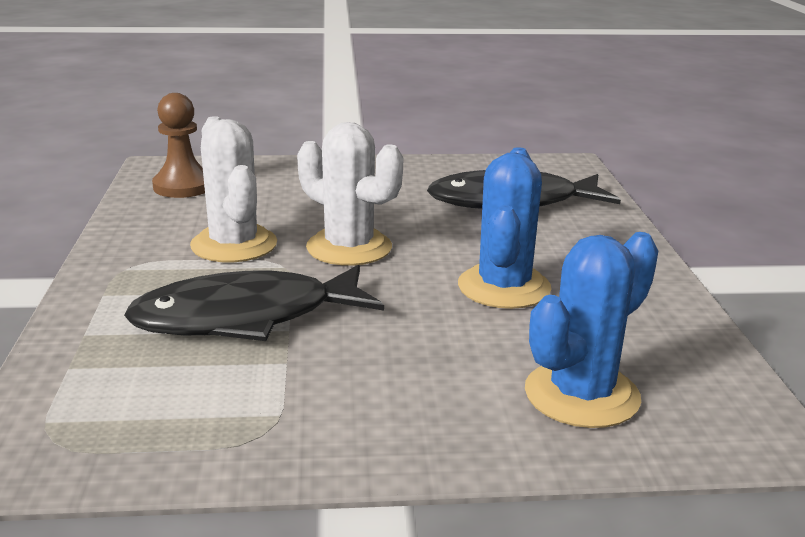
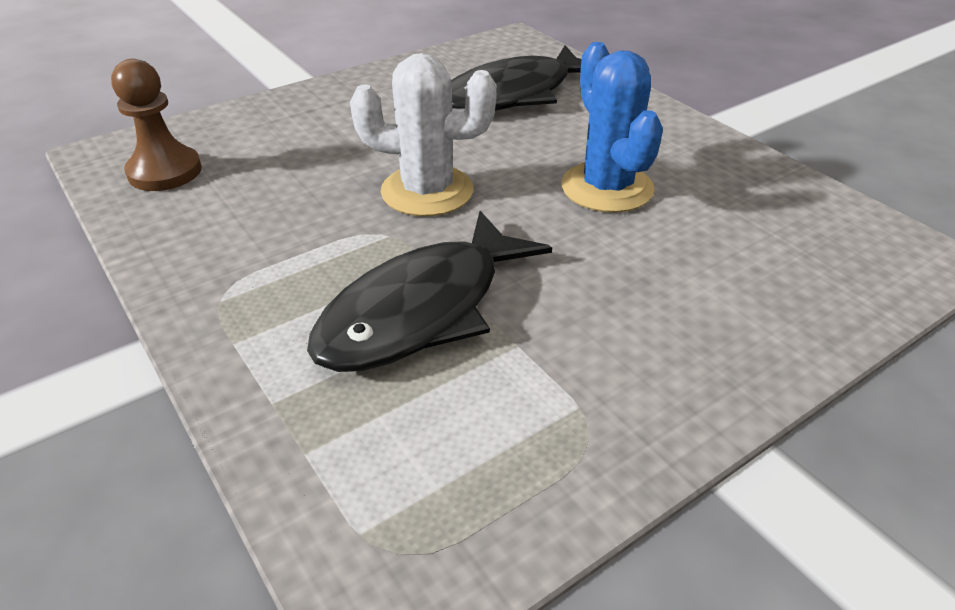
camera: 30 degrees left, 15 degrees up
white cactus [190,116,277,262] -> none
blue cactus [525,232,658,428] -> none

